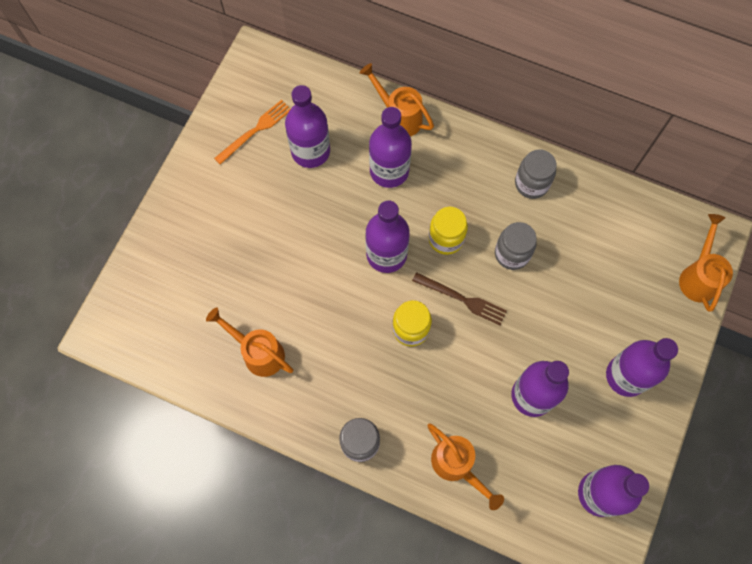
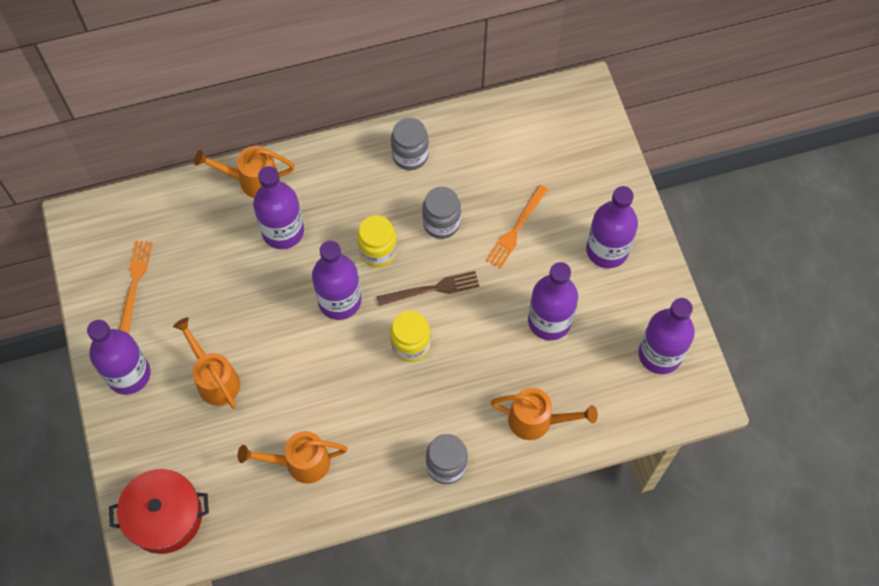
camera: 40 degrees left, 5 degrees down
purple bottle [285,85,330,168] -> purple bottle moved to [87,320,150,395]
orange watering can [679,214,733,312] -> orange watering can moved to [173,317,240,409]
none -> red pot [109,469,209,554]
none -> orange fork [486,185,548,269]

